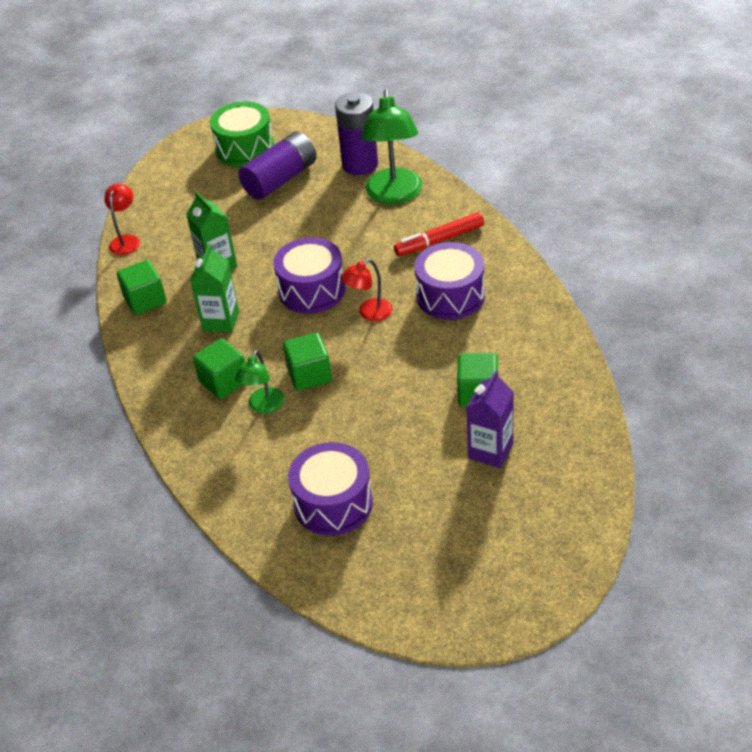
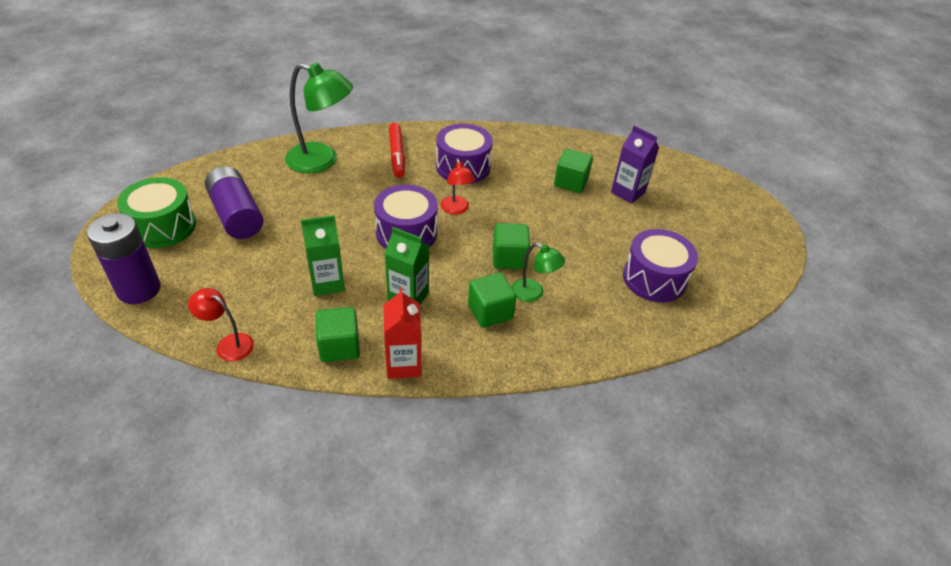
camera: 80 degrees left, 0 degrees up
purple battery [335,92,378,175] -> purple battery moved to [87,213,161,304]
none -> red carton [384,287,421,379]

